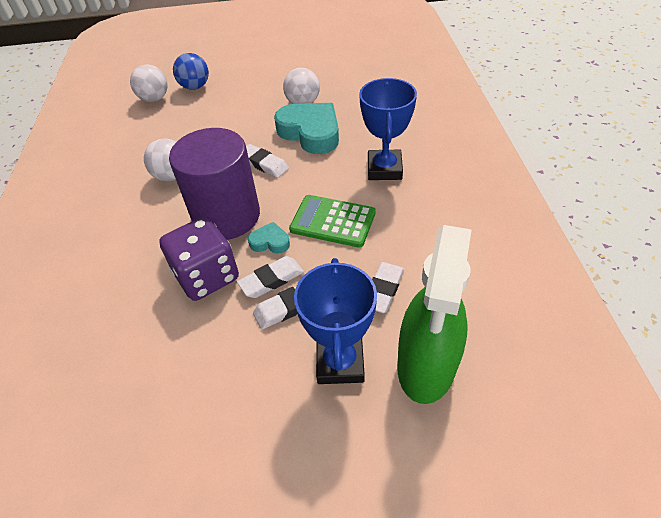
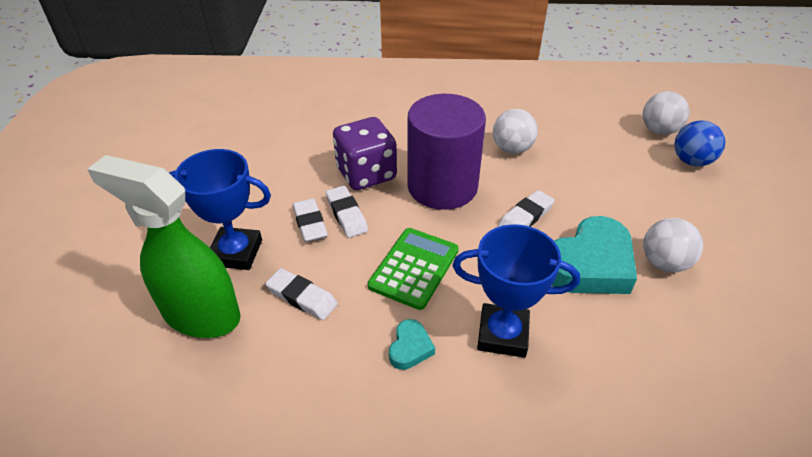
camera: 95 degrees right, 5 degrees down
turquoise heart [248,222,290,254] -> turquoise heart moved to [389,319,435,370]

